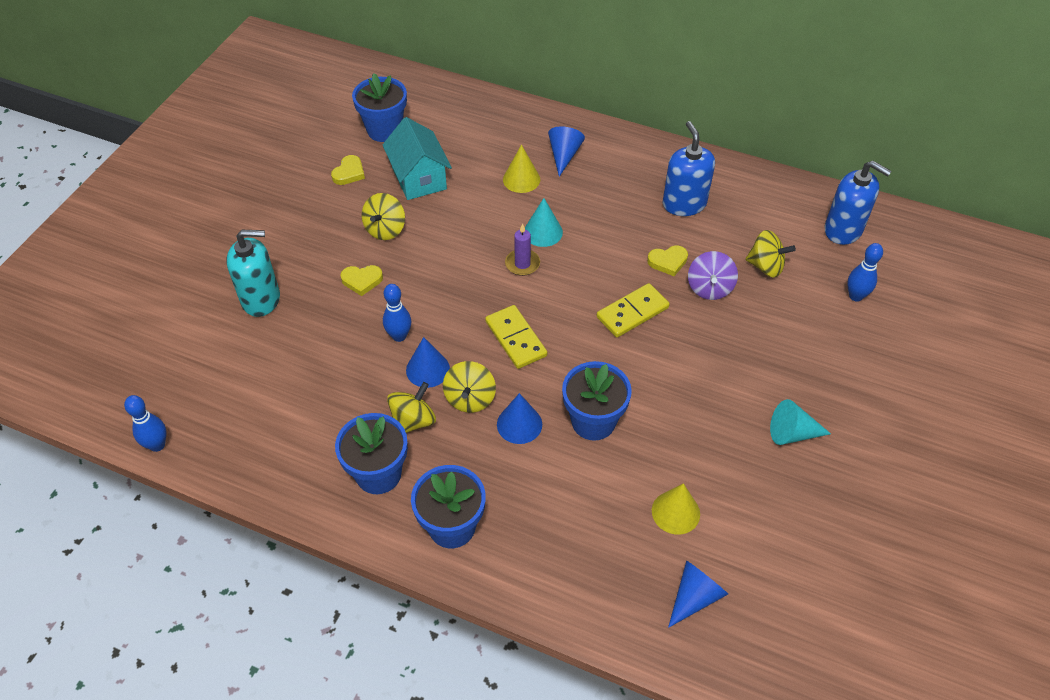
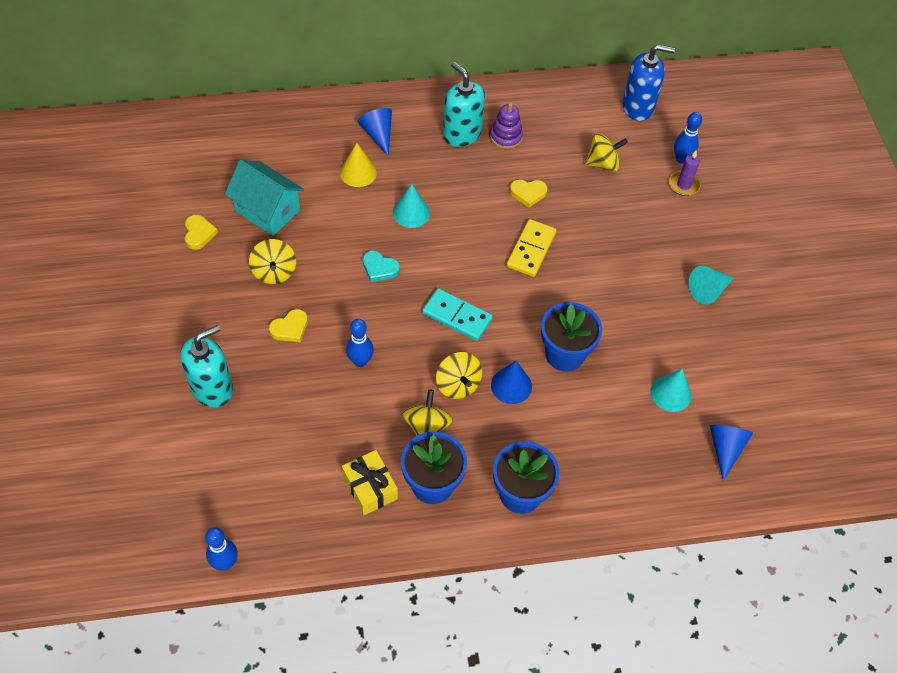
camera: 35 degrees left, 5 degrees up
blue flower pot [352,73,407,142] -> none
blue cone [406,337,450,388] -> none
yellow domino [485,305,547,369] -> turquoise domino [422,288,493,341]
purple candle [505,223,540,276] -> purple candle moved to [669,151,701,196]
yellow heart [647,246,688,276] -> yellow heart turned 45 degrees clockwise [510,179,548,208]
yellow cone [652,483,700,535] -> turquoise cone [650,369,691,412]
blue soap dispenser [662,121,715,216] -> purple stacking toy [490,102,523,149]
purple spinning top [688,251,738,300] -> none
none -> yellow gift [342,450,398,515]
none -> turquoise heart [363,250,400,282]
none -> turquoise soap dispenser [443,62,485,147]

